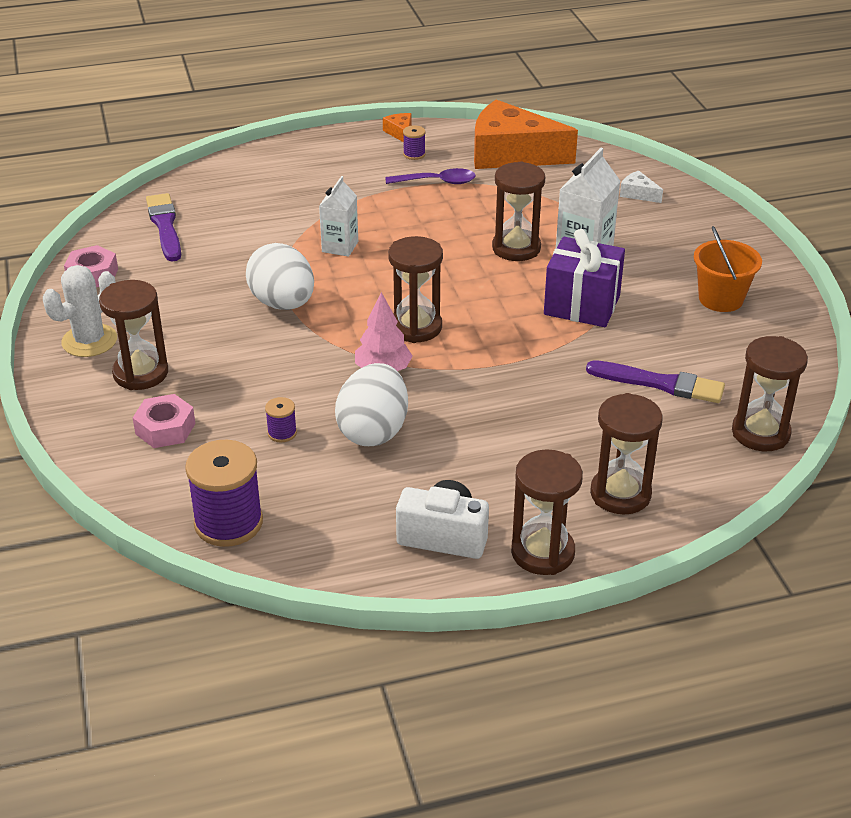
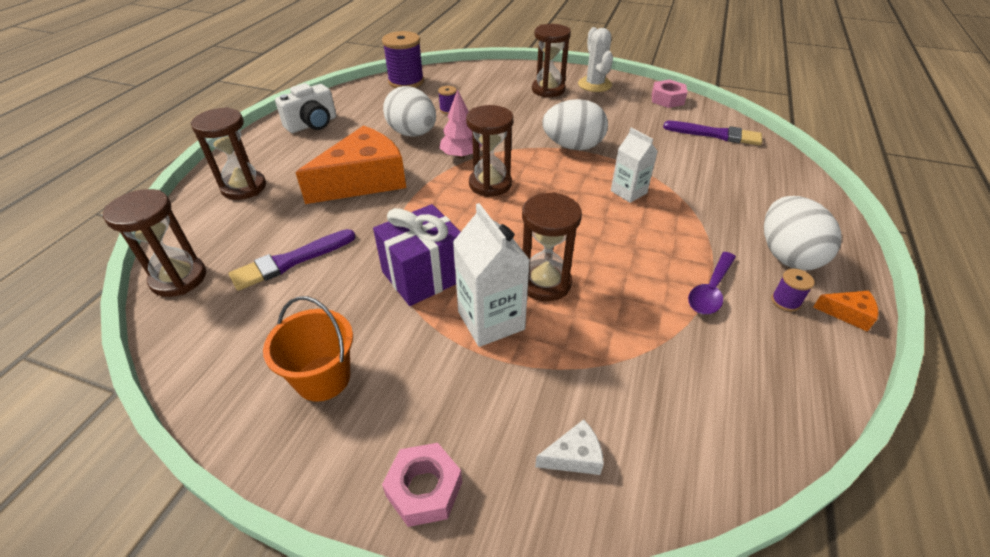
camera: 125 degrees right, 5 degrees up
pink nut [133,394,195,448] -> pink nut moved to [382,443,462,527]
orange cheese [474,100,578,169] -> orange cheese moved to [295,125,406,204]
brown hourglass [511,450,583,575] -> none
none -> white egg [764,196,842,270]

